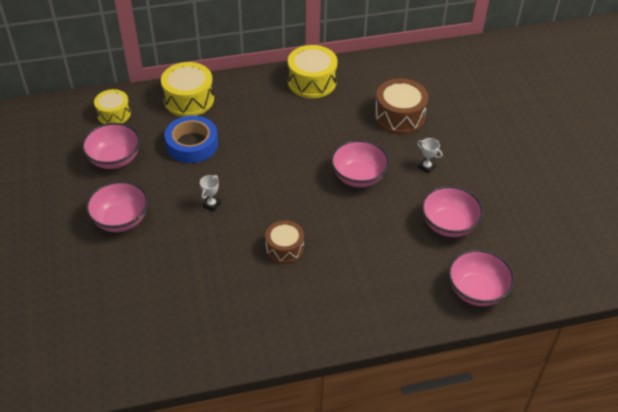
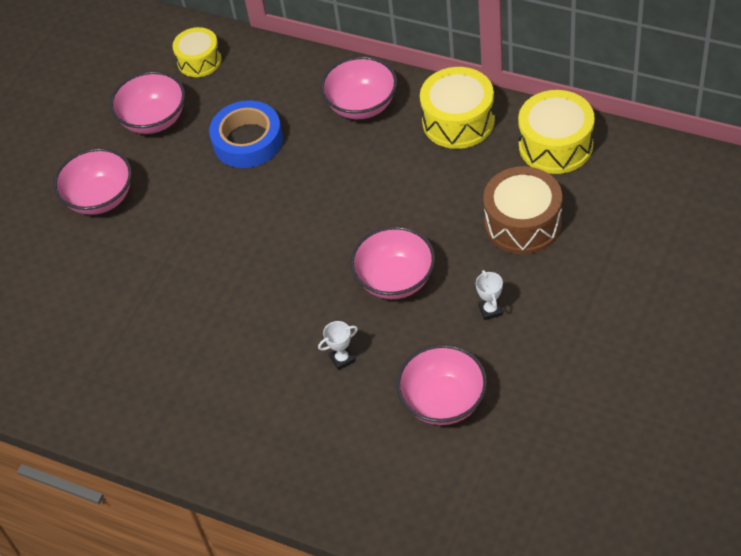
camera: 45 degrees right, 5 degrees up
yellow drum [161,62,214,117] -> yellow drum moved to [518,90,595,174]
white trophy [200,175,221,211] -> white trophy moved to [318,321,358,370]
brown drum [265,220,304,264] -> none
pink bowl [448,249,515,306] -> pink bowl moved to [320,56,397,119]

